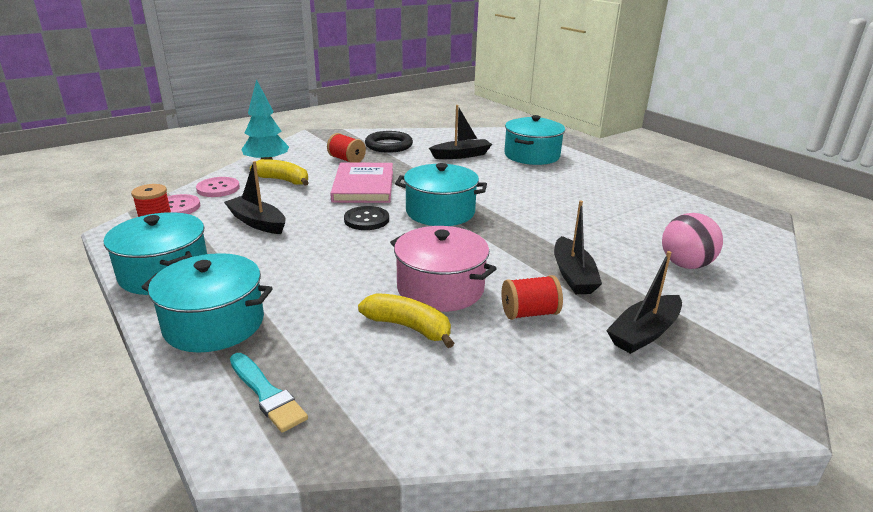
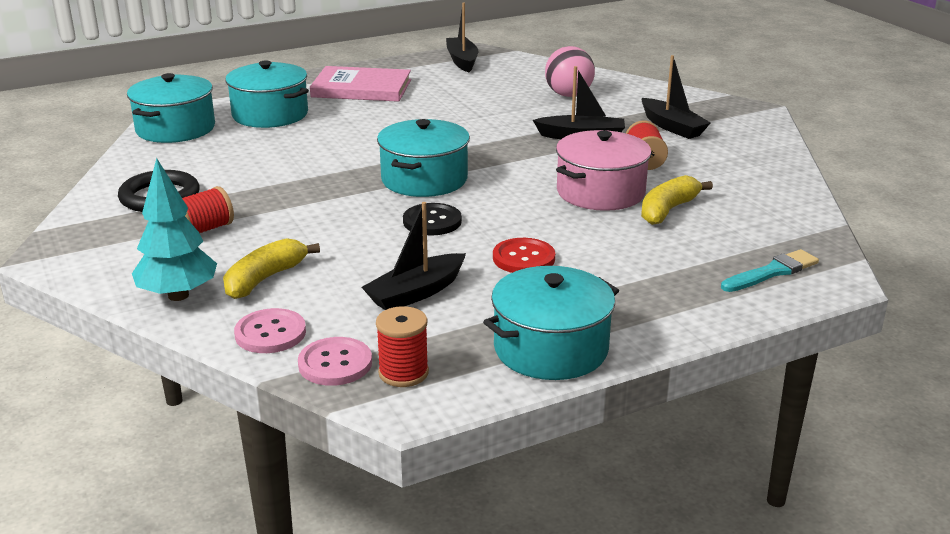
camera: 80 degrees left, 0 degrees up
turquoise pot [141,253,273,353] -> turquoise pot moved to [127,73,215,143]
pink book [330,162,393,203] -> pink book moved to [310,66,411,102]
black boat [429,105,492,159] -> black boat moved to [446,2,478,72]
none -> red button [493,238,555,273]

